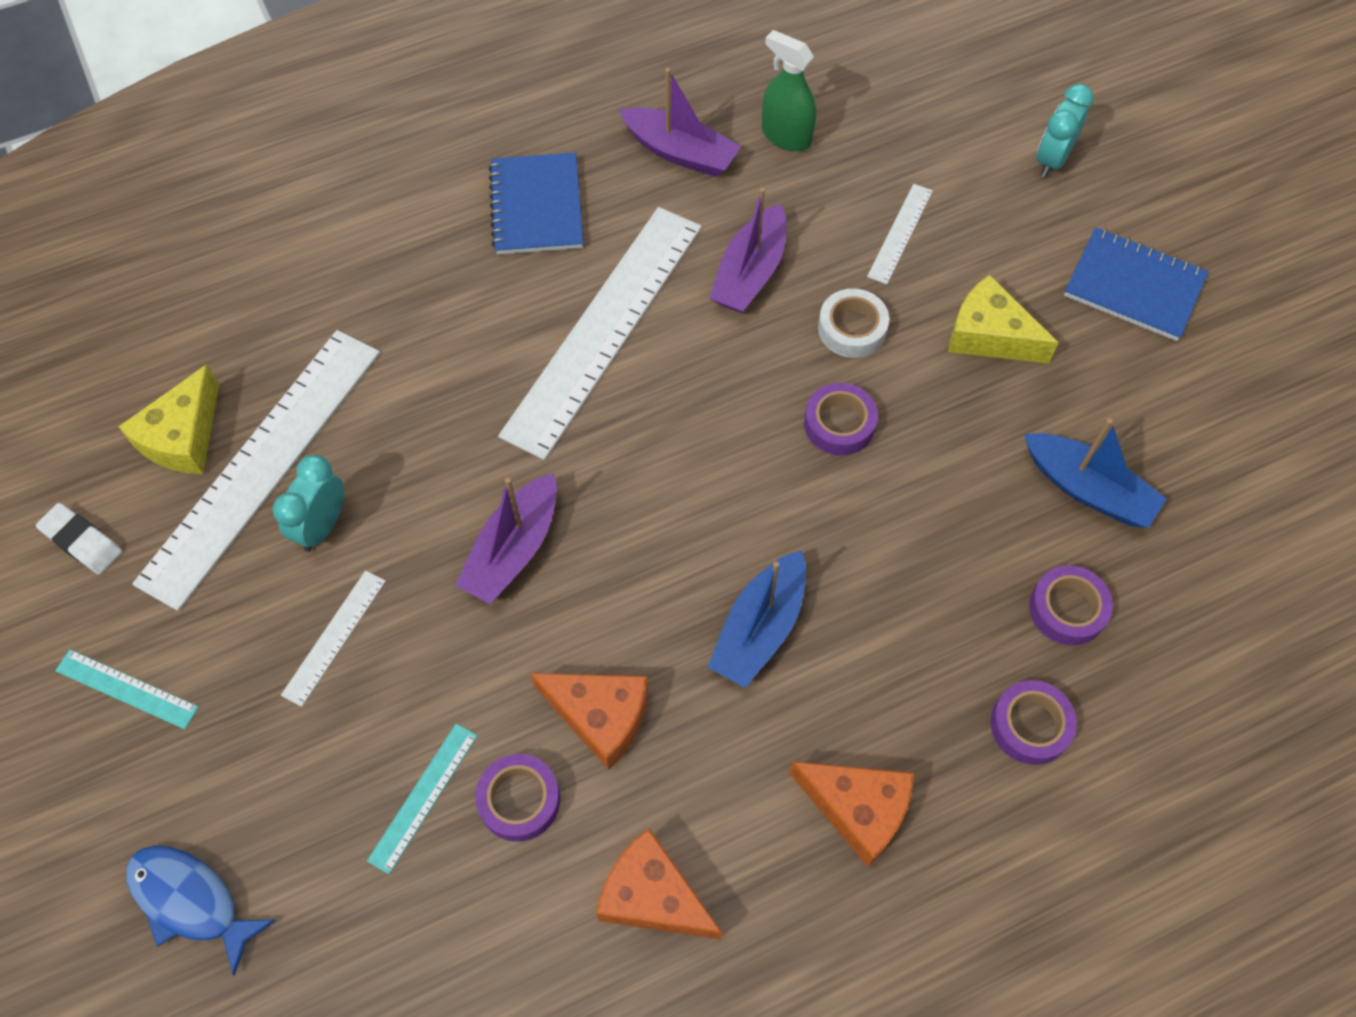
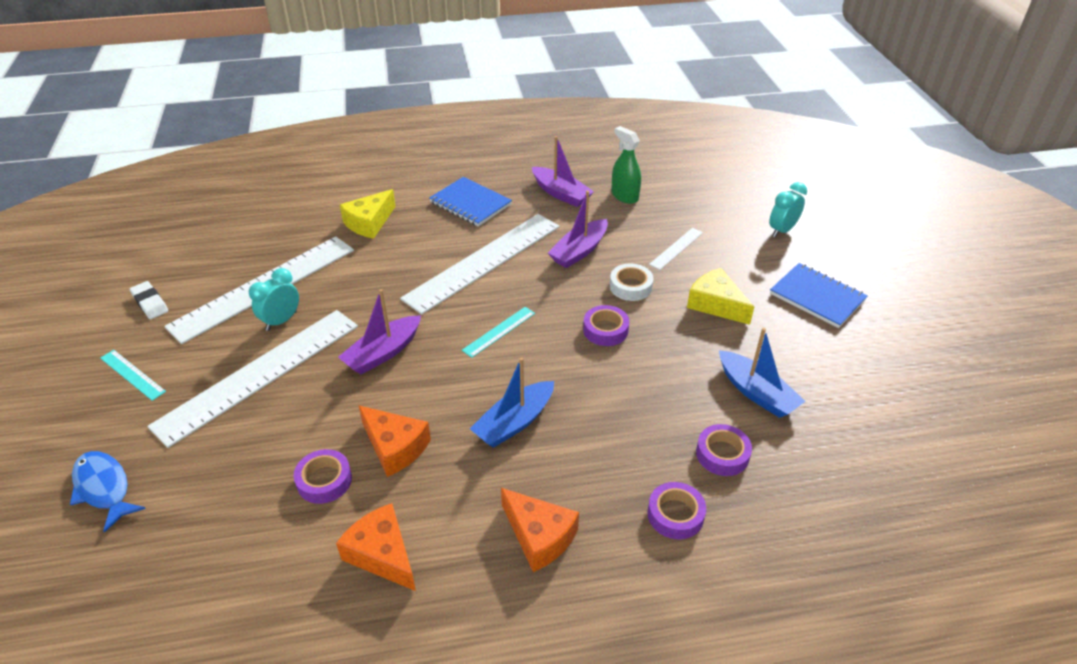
camera: 15 degrees right, 20 degrees down
yellow cheese [118,364,219,474] -> yellow cheese moved to [340,189,396,239]
white ruler [281,571,386,707] -> white ruler [147,310,358,448], size x2.36
turquoise ruler [367,724,477,874] -> turquoise ruler moved to [462,307,535,358]
blue notebook [488,152,583,255] -> blue notebook turned 60 degrees counterclockwise [429,177,512,227]

